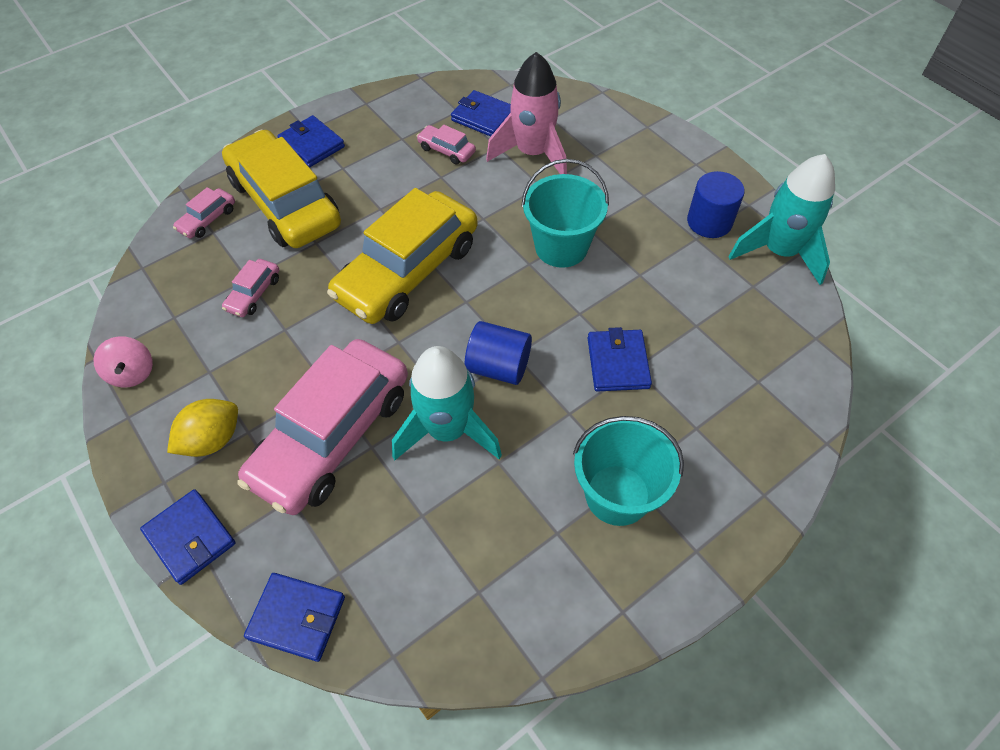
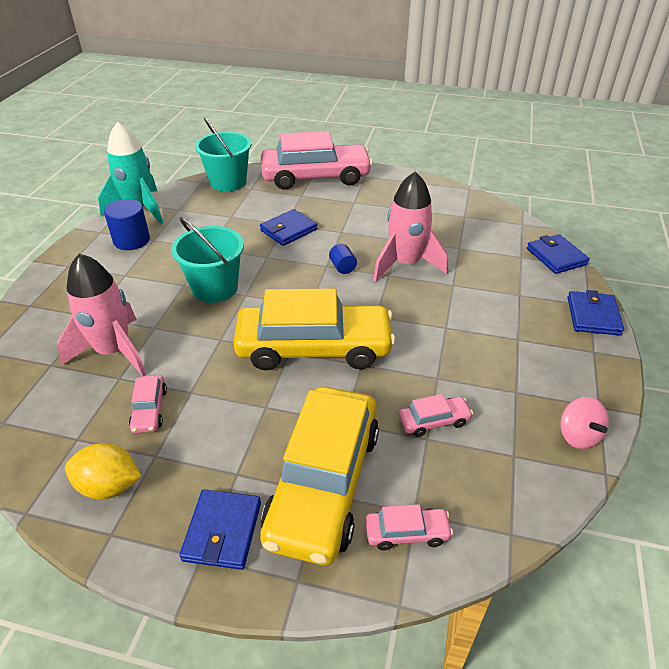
camera: 130 degrees left, 15 degrees down
pink spinning top [93,336,153,387] -> pink spinning top turned 135 degrees clockwise [560,397,609,449]
yellow lemon [167,399,238,457] -> yellow lemon moved to [65,443,141,499]
pink car [237,339,408,515] -> pink car moved to [261,131,373,190]
turquoise rocket [392,346,502,460] -> pink rocket [373,171,448,282]
blue wallet [451,90,511,137] -> none
blue cylinder [465,321,532,385] -> blue cylinder [329,244,357,274], size x0.57
turquoise bucket [573,416,684,526] -> turquoise bucket moved to [195,118,252,192]

